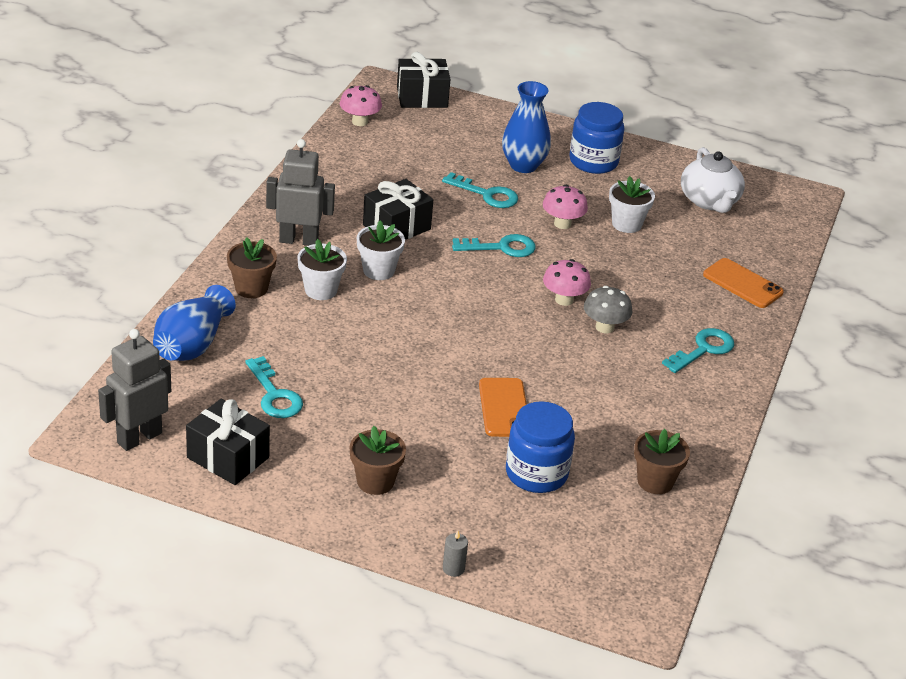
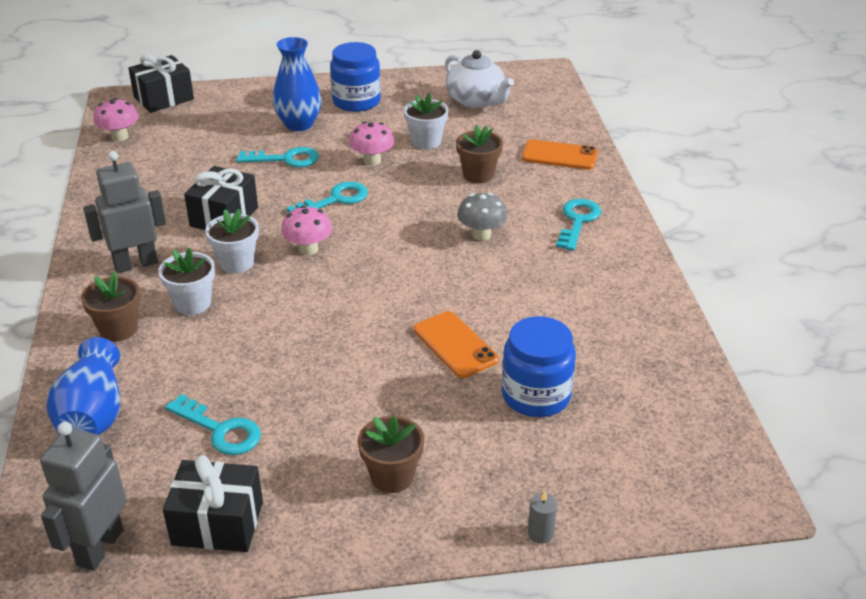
camera: 25 degrees left, 0 degrees up
pink mushroom [543,259,591,306] -> pink mushroom moved to [281,206,332,255]
brown flower pot [634,429,690,494] -> brown flower pot moved to [456,125,503,183]

